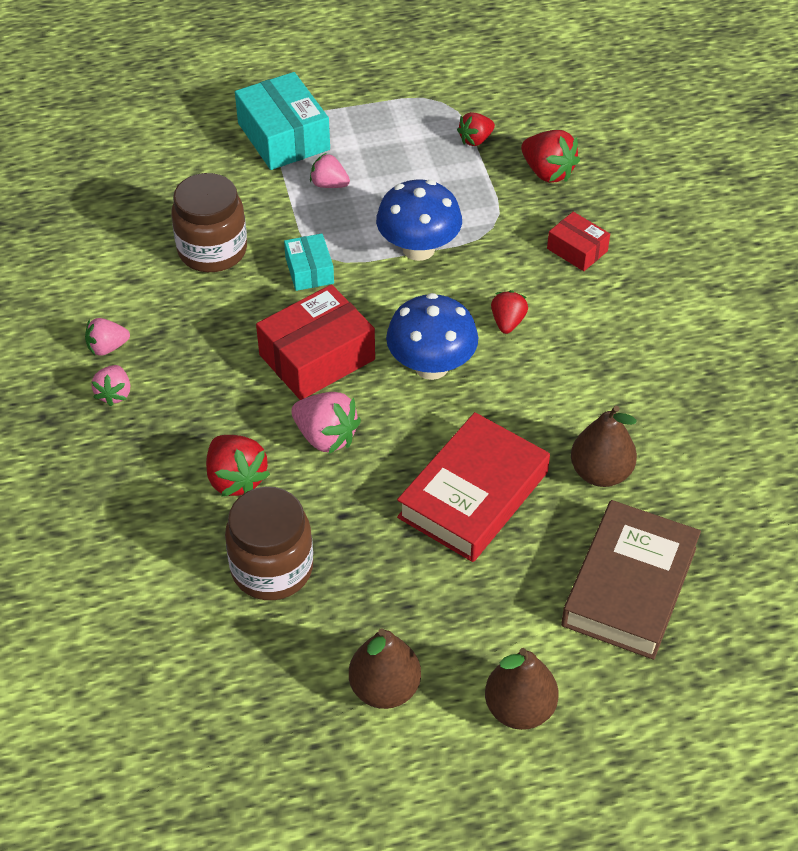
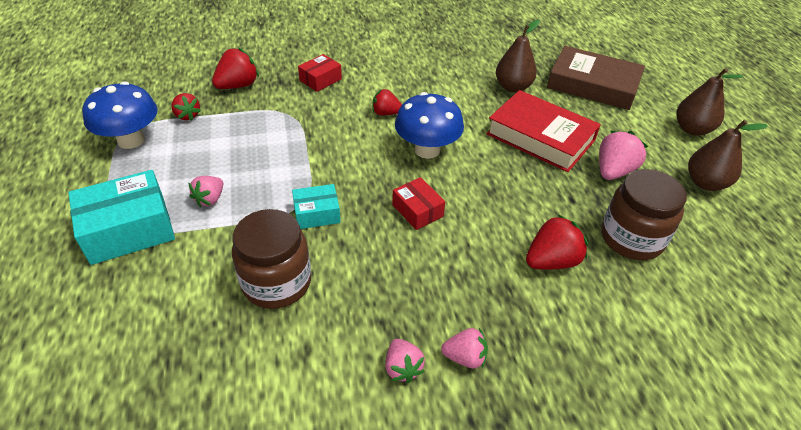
camera: 90 degrees left, 5 degrees down
red box [256,284,375,400] -> red box [392,177,445,230], size x0.55
pink strawberry [291,392,361,454] -> pink strawberry moved to [599,131,648,180]
blue mushroom [376,180,462,261] -> blue mushroom moved to [82,81,158,149]

